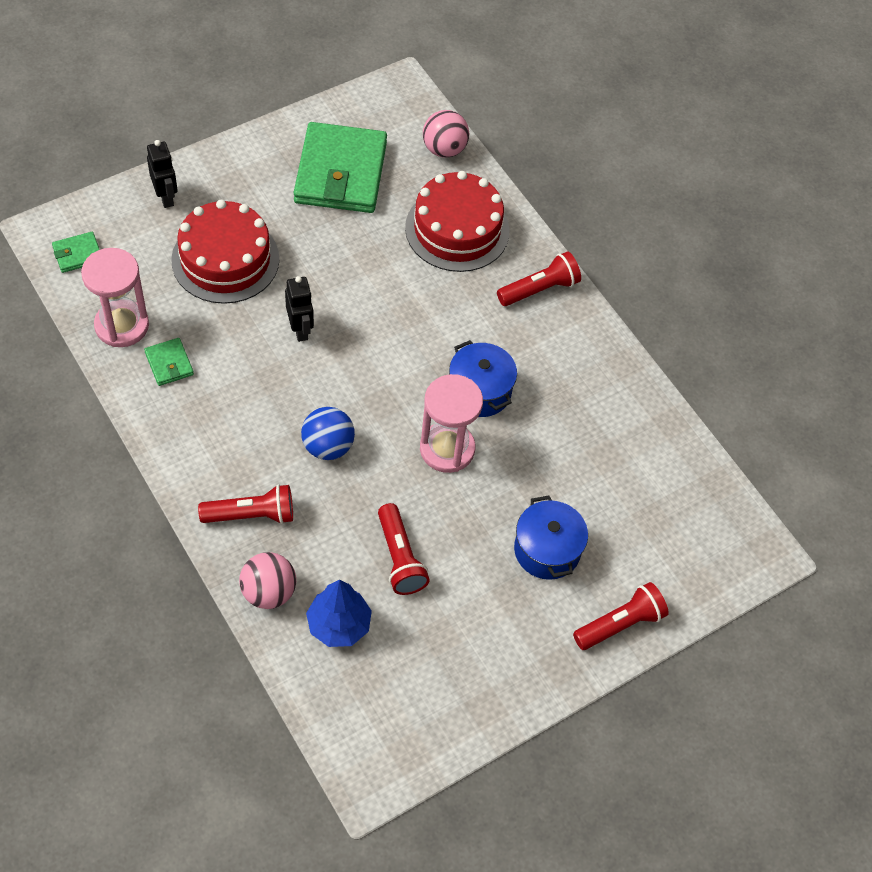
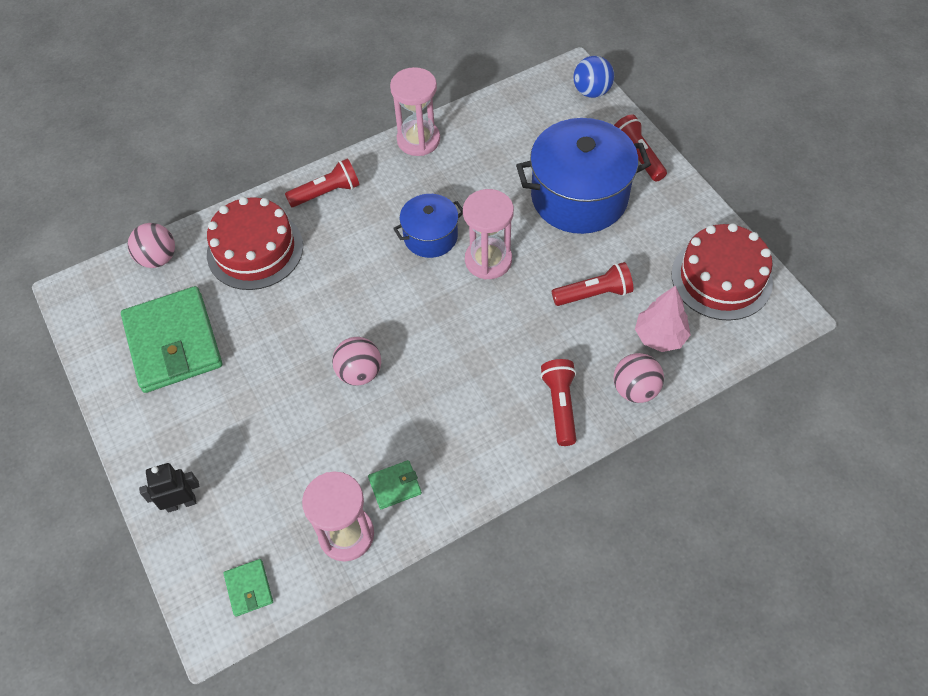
camera: 80 degrees left, 0 degrees up
red cake [171,200,279,304] -> red cake moved to [672,223,773,321]
black robot [285,276,314,342] -> pink ball [332,337,381,386]
green wallet [294,122,387,213] -> green wallet turned 60 degrees clockwise [121,286,222,393]
blue ball [301,407,355,460] -> blue ball moved to [573,56,614,98]
blue tree [306,580,372,647] -> pink tree [635,286,691,352]
red flashlight [497,251,581,306] -> red flashlight turned 90 degrees clockwise [285,158,360,207]
blue pot [514,496,588,580] -> blue pot [516,118,651,234], size x1.82
none -> pink hourglass [390,67,440,156]

